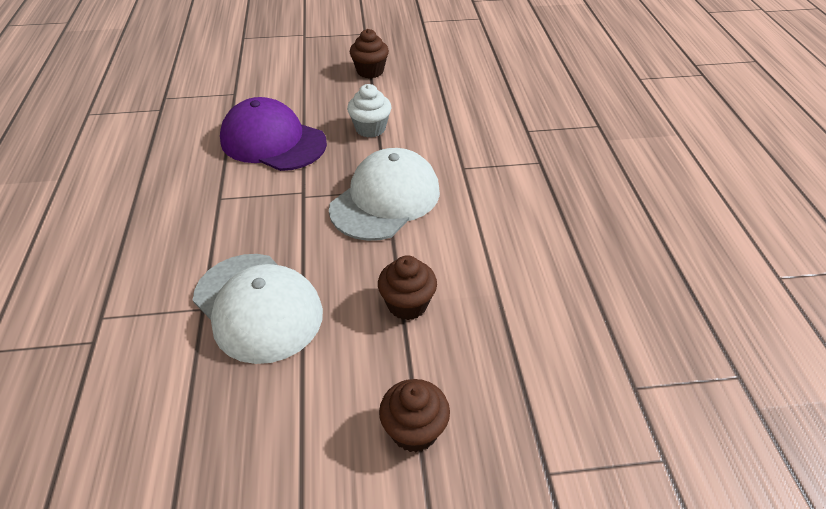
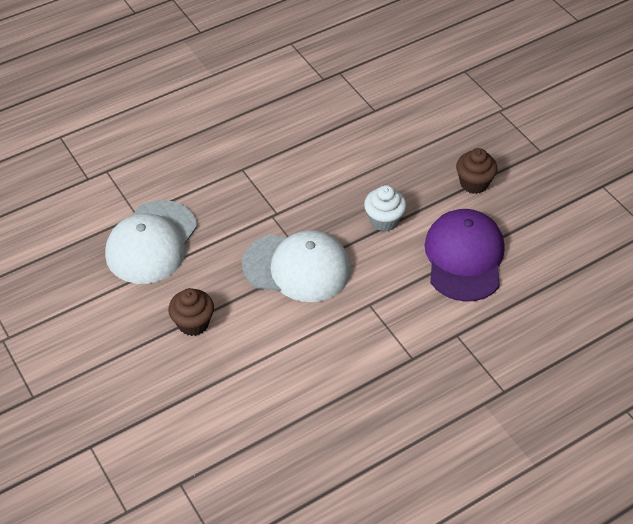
camera: 65 degrees right, 5 degrees up
purple cap [220,97,327,171] -> purple cap moved to [424,209,505,302]
brown cupcake [379,379,450,452] -> none

